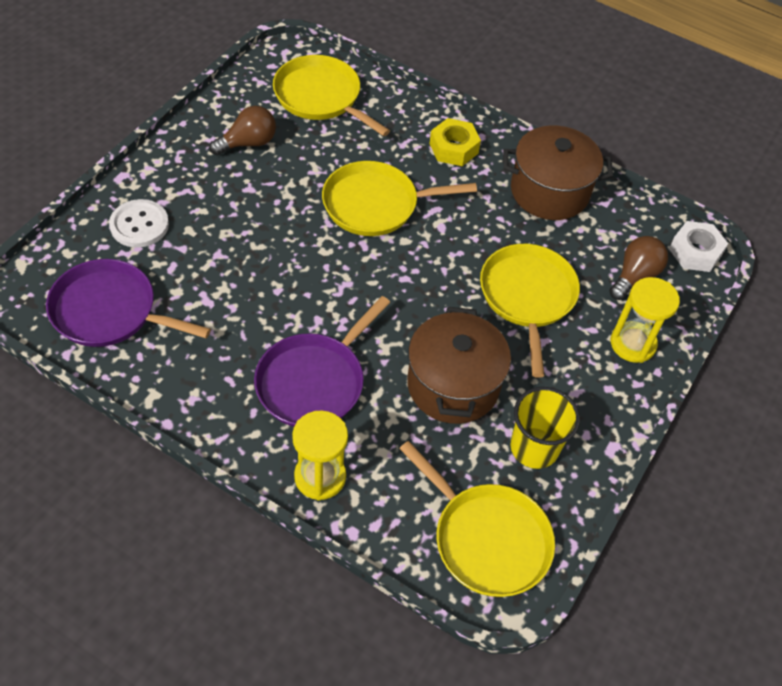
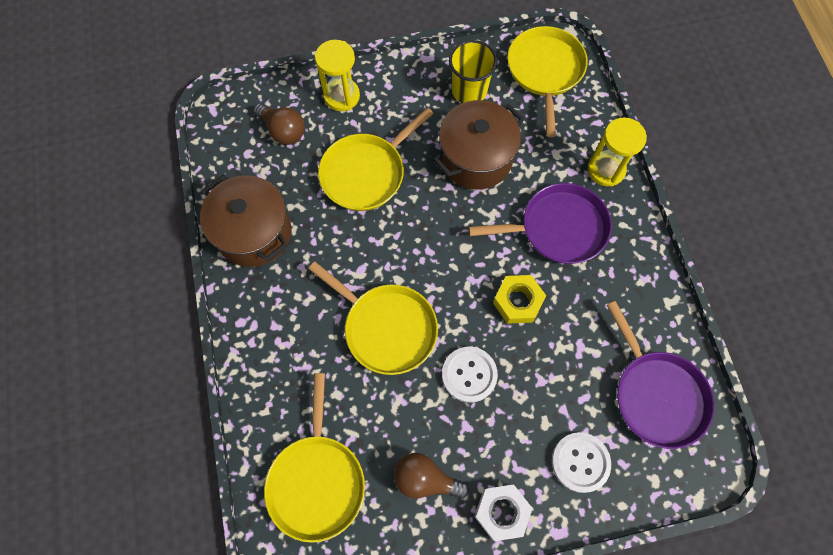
camera: 130 degrees left, 15 degrees up
yellow nut [430,118,481,166] -> yellow nut moved to [493,275,546,324]
brown light bulb [609,236,668,300] -> brown light bulb turned 135 degrees counterclockwise [253,103,305,145]
white nut [669,221,728,272] -> white nut moved to [474,484,533,541]
none -> white button [442,347,498,403]

